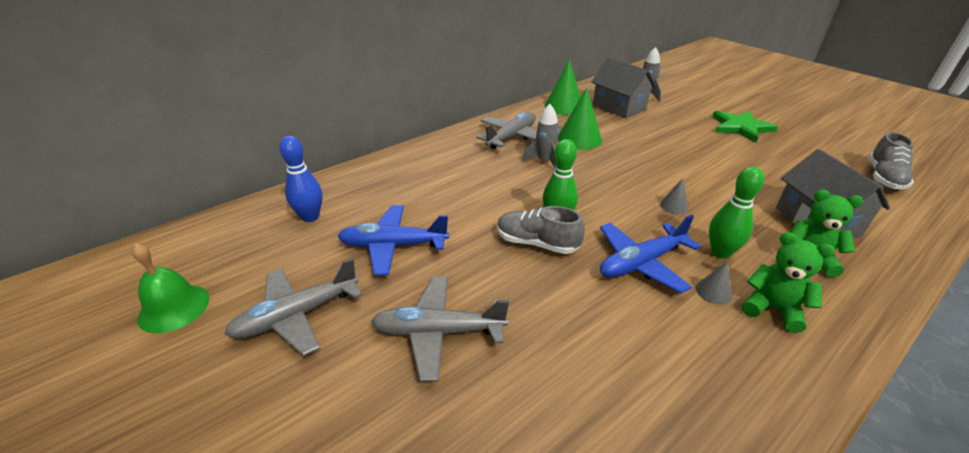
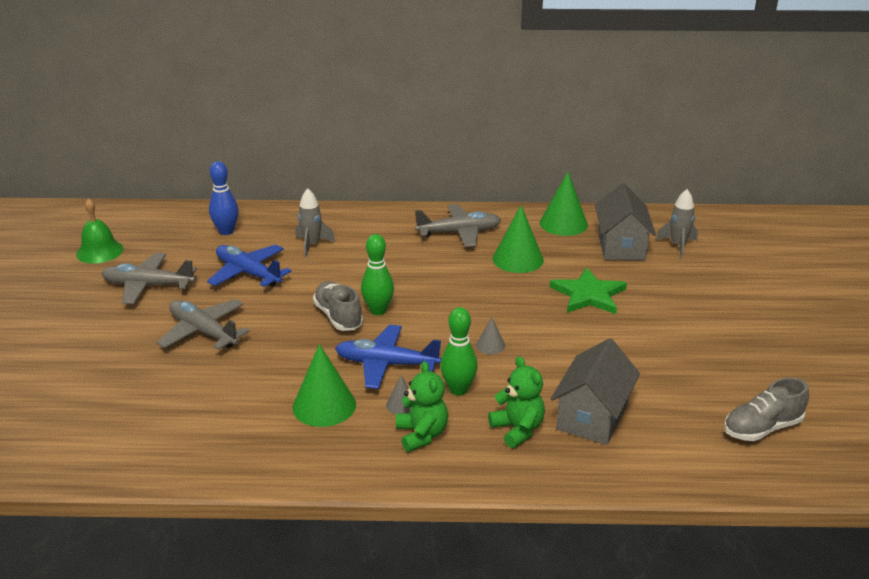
camera: 40 degrees right, 5 degrees down
grey rocket [522,104,559,168] -> grey rocket moved to [296,188,335,258]
green star [712,111,778,143] -> green star moved to [550,267,627,314]
none -> green cone [292,344,356,427]

